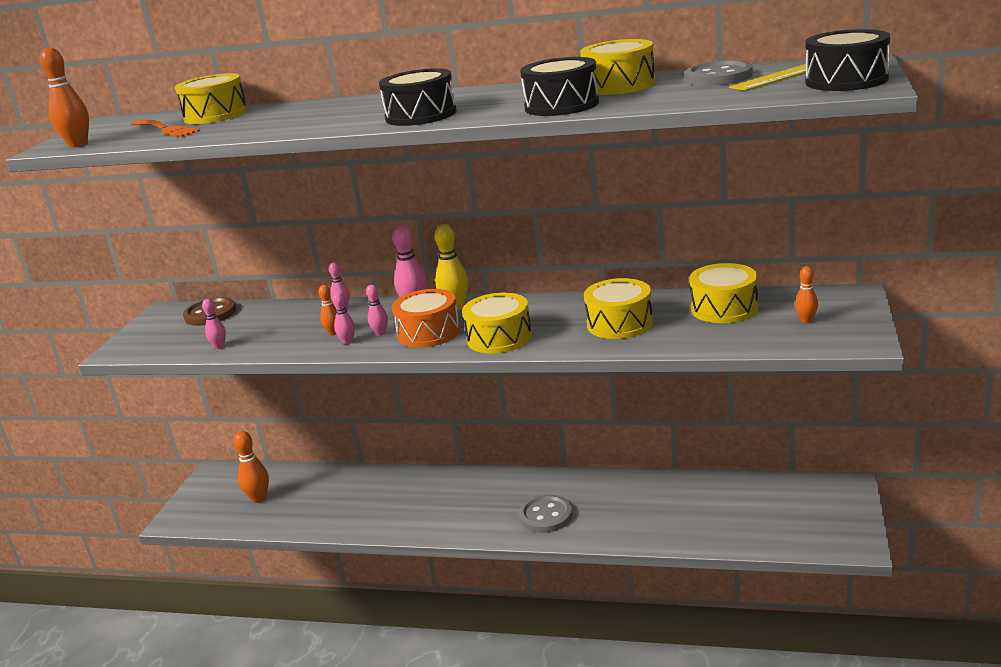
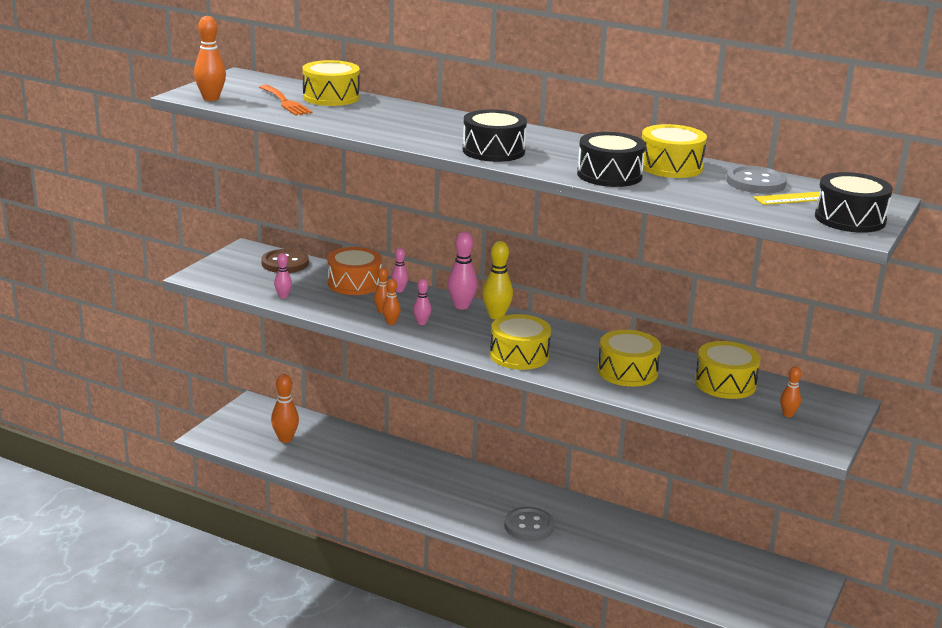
camera: 10 degrees right, 0 degrees up
pink bowling pin [333,293,355,344] -> orange bowling pin [382,278,401,325]
orange drum [392,289,460,348] -> orange drum moved to [328,247,382,295]

